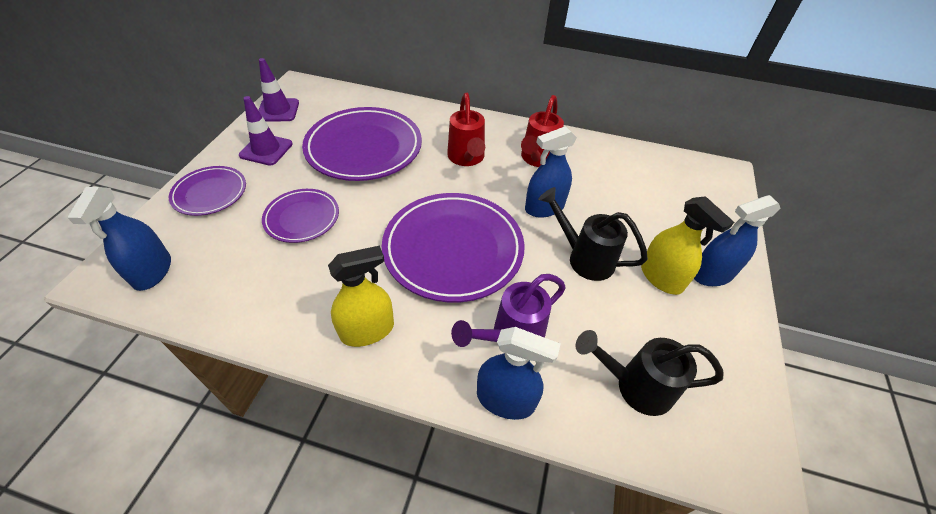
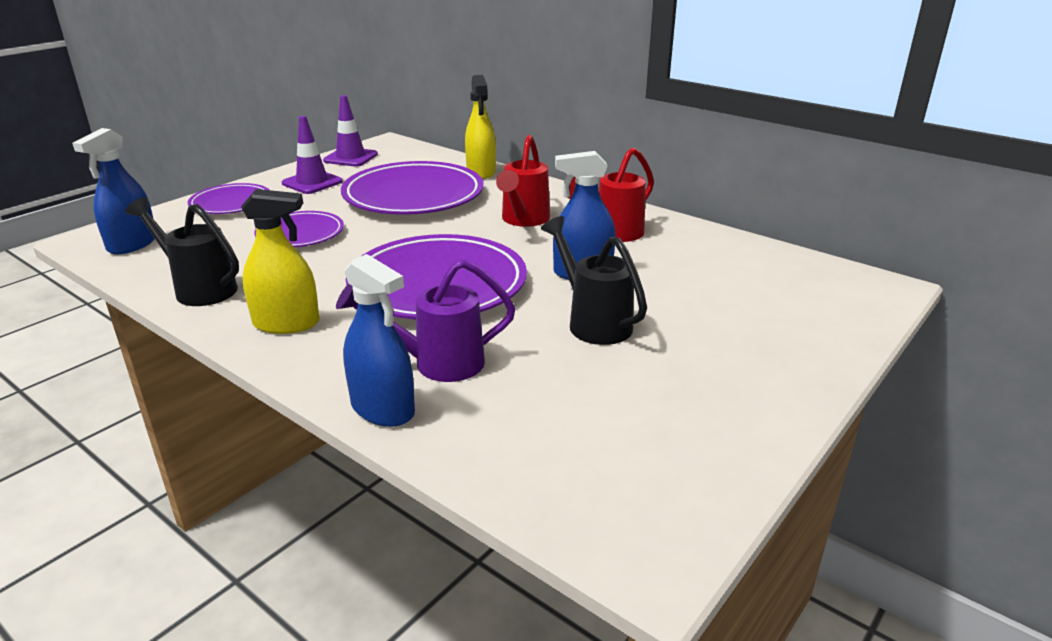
camera: 25 degrees right, 20 degrees down
black watering can [575,330,723,416] -> black watering can moved to [125,197,239,306]
yellow spray bottle [641,196,734,295] -> yellow spray bottle moved to [465,75,496,179]
blue spray bottle [694,195,781,286] -> none

